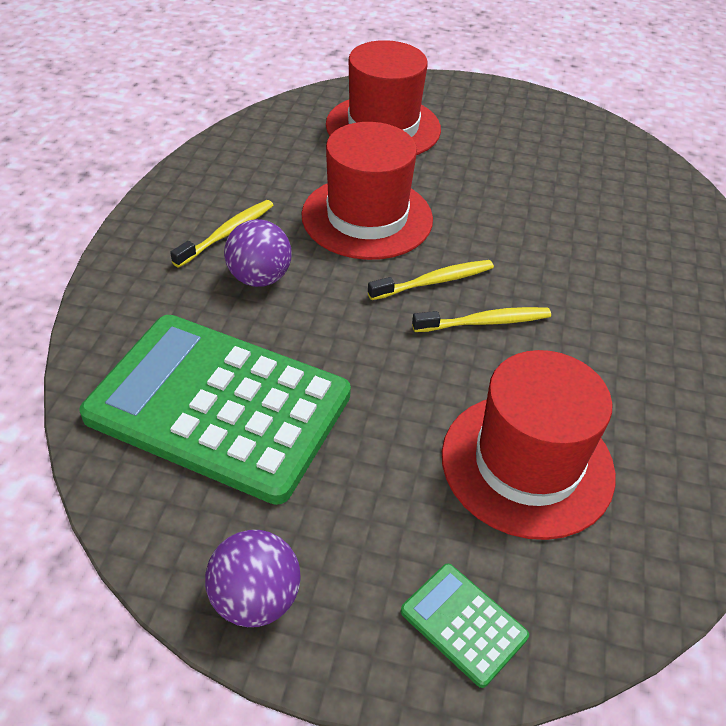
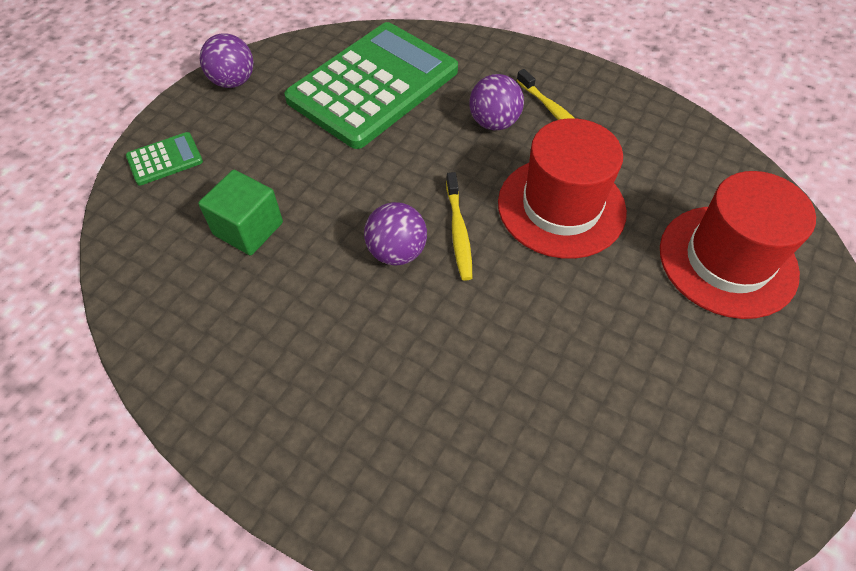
camera: 110 degrees right, 10 degrees up
yellow toothbrush [412,307,551,332] -> purple ball [364,202,427,265]
red hat [442,350,616,540] -> green cube [198,170,283,255]

